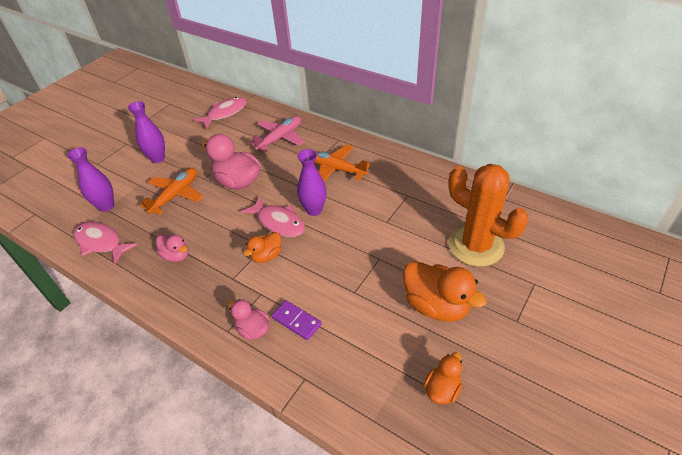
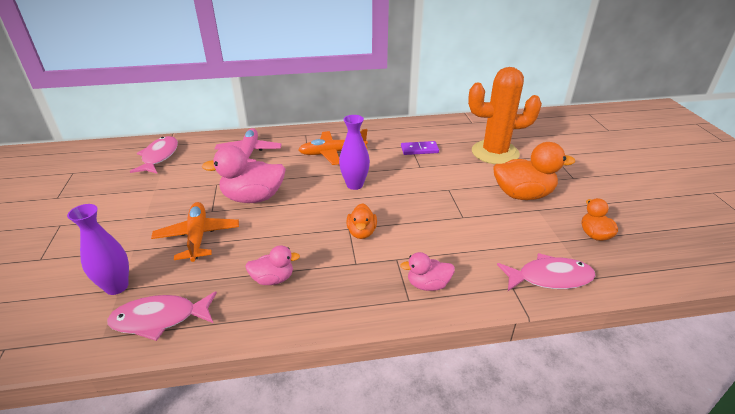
camera: 45 degrees left, 10 degrees down
purple vase [128,101,165,163] -> none
pink fish [241,197,305,237] -> pink fish moved to [497,253,596,291]
purple domino [272,300,322,340] -> purple domino moved to [401,141,439,155]

